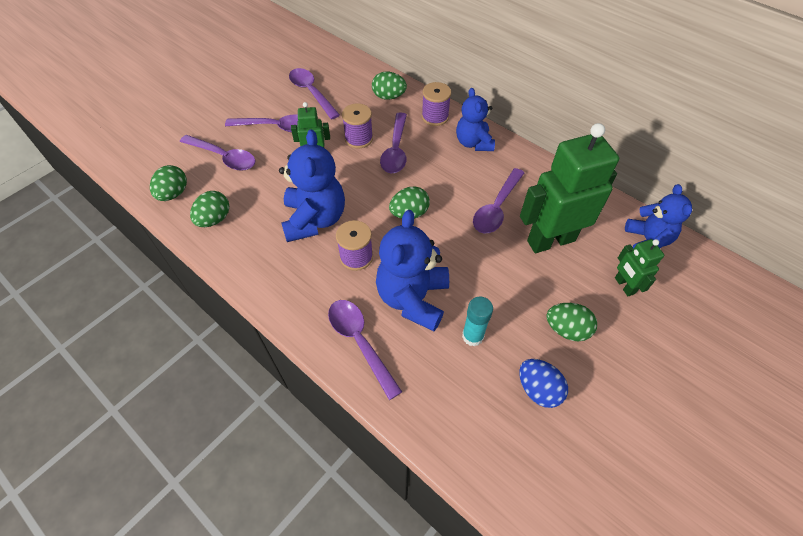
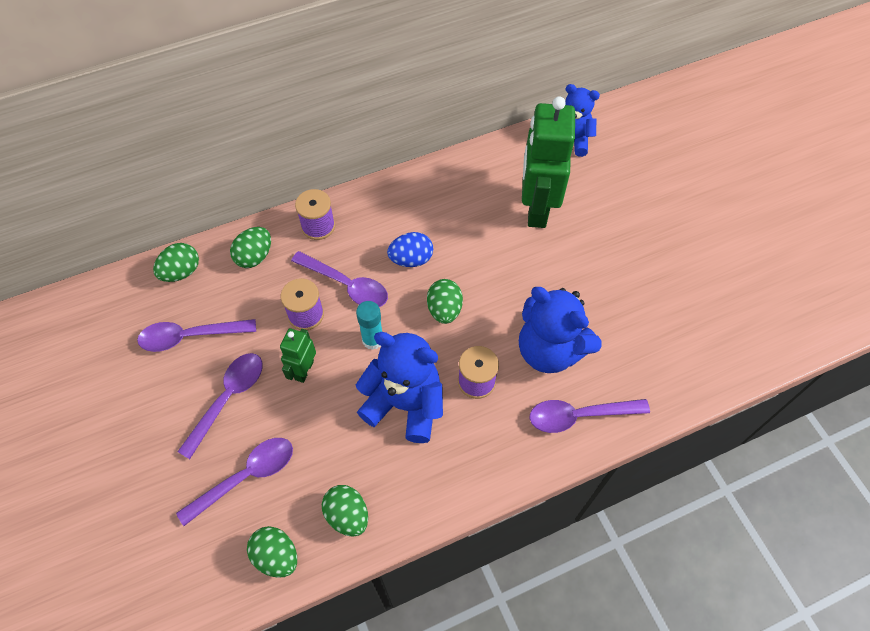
camera: 65 degrees left, 5 degrees up
blue teddy bear [456,88,495,151] -> none
turquoise glue stick [462,297,493,346] -> turquoise glue stick moved to [356,301,382,350]
purple spoon [473,168,524,234] -> none
blue egg [519,359,568,408] -> blue egg moved to [387,232,433,267]
green egg [546,303,597,342] -> green egg moved to [153,243,199,282]
green robot [615,239,664,296] -> none

